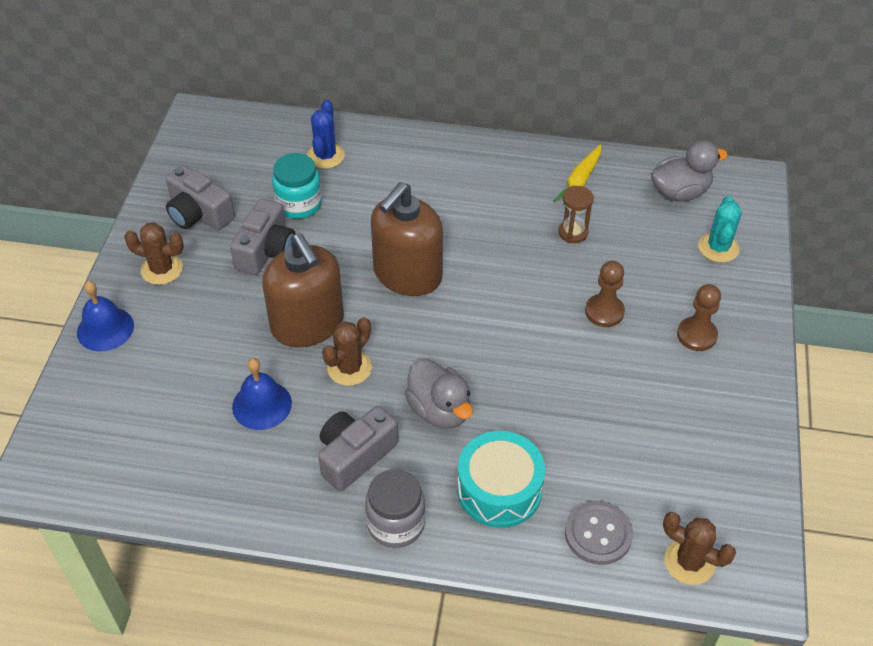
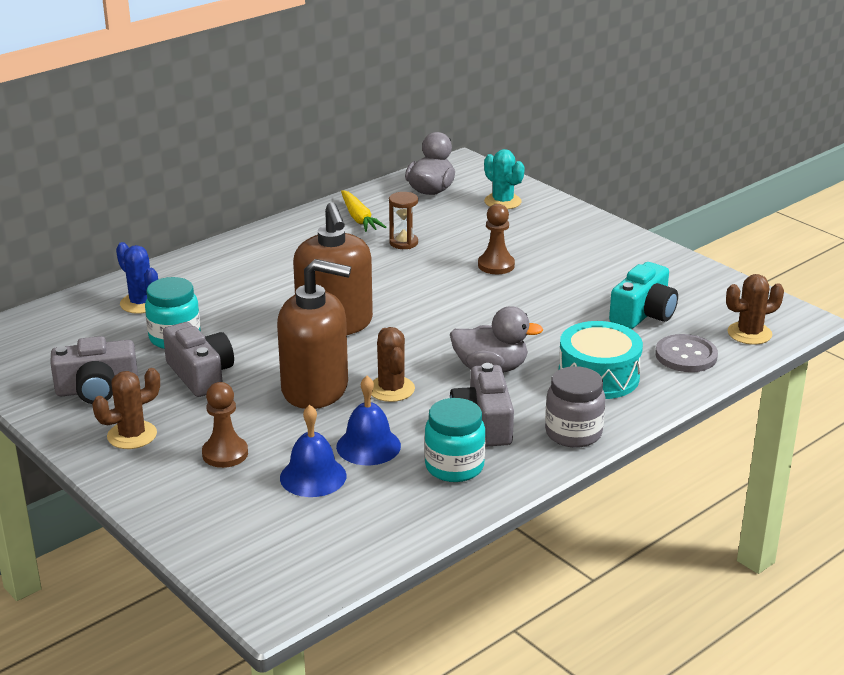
camera: 50 degrees left, 20 degrees down
blue bell [77,281,134,351] -> blue bell moved to [280,405,346,497]
brown pawn [677,284,721,351] -> brown pawn moved to [202,382,248,468]
none -> turquoise jar [424,398,486,482]
none -> turquoise camera [609,262,678,329]

